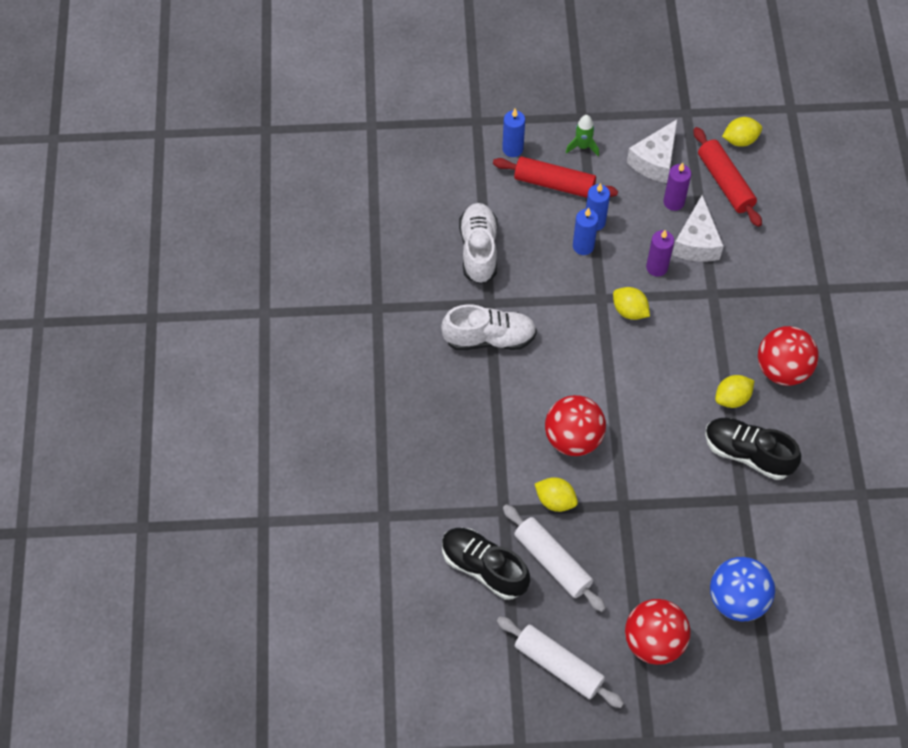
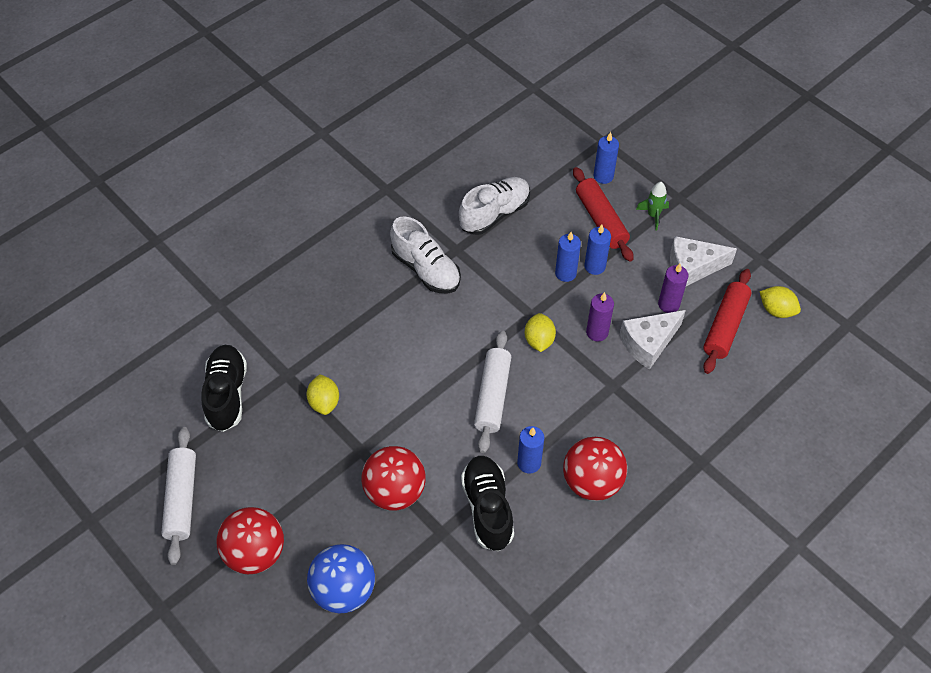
camera: 50 degrees right, 5 degrees down
white rolling pin [503,504,606,612] -> white rolling pin moved to [474,331,511,453]
red ball [545,395,606,456] -> red ball moved to [361,446,426,510]
yellow lemon [715,375,754,408] -> blue candle [517,426,544,474]

